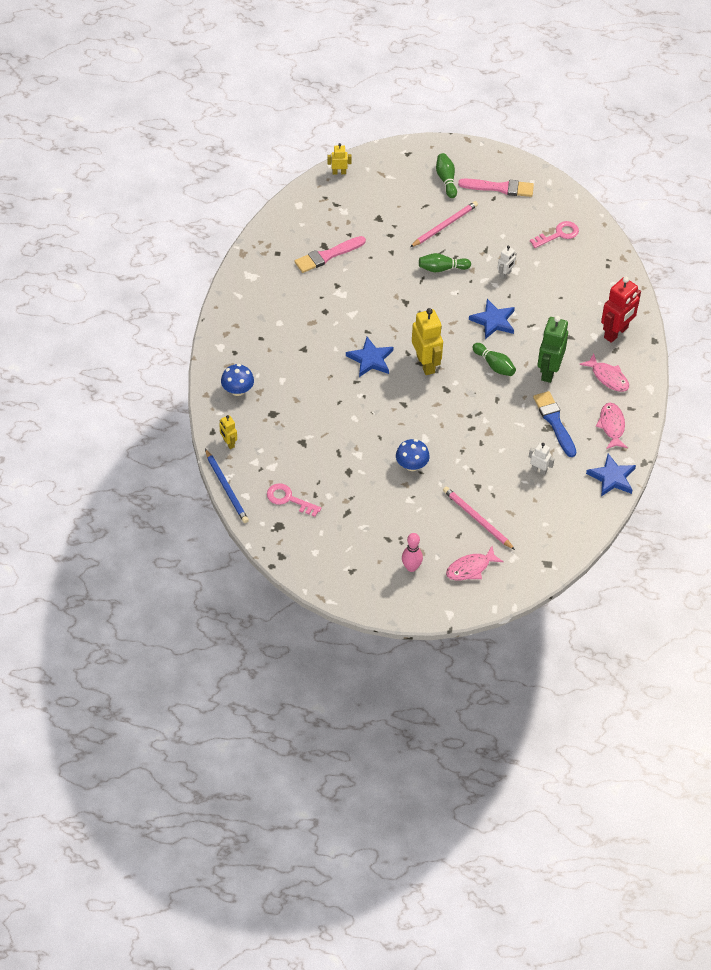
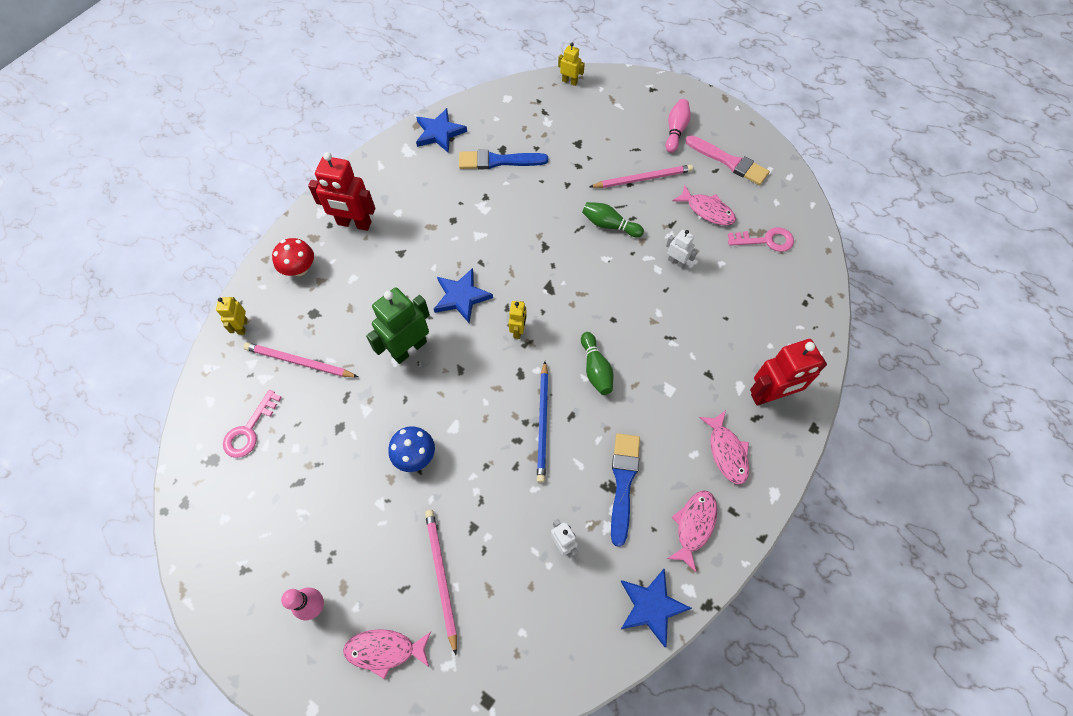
camera: 30 degrees right, 10 degrees up
blue pencil [205,449,249,523] -> blue pencil moved to [537,361,548,483]
blue mushroom [221,364,254,396] -> red mushroom [272,238,314,276]
pink key [267,483,322,517] -> pink key turned 120 degrees counterclockwise [223,390,282,458]
pink brush [294,236,366,273] -> blue brush [459,150,548,169]
yellow robot [412,308,443,375] -> yellow robot [509,301,527,339], size x0.52
green bowling pin [436,153,457,198] -> pink bowling pin [665,99,691,153]
blue star [469,299,515,339] -> blue star moved to [416,108,467,153]
white robot [497,246,516,279] -> white robot turned 120 degrees counterclockwise [666,230,698,269]
green robot [538,316,568,383] -> green robot moved to [366,288,430,364]
none -> pink pencil [243,342,358,377]
none -> red robot [308,152,375,231]
none -> pink fish [672,184,736,226]

